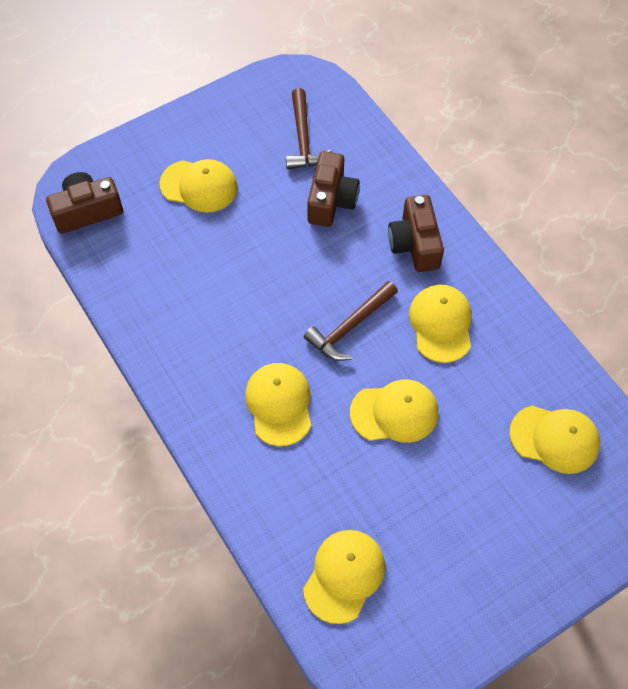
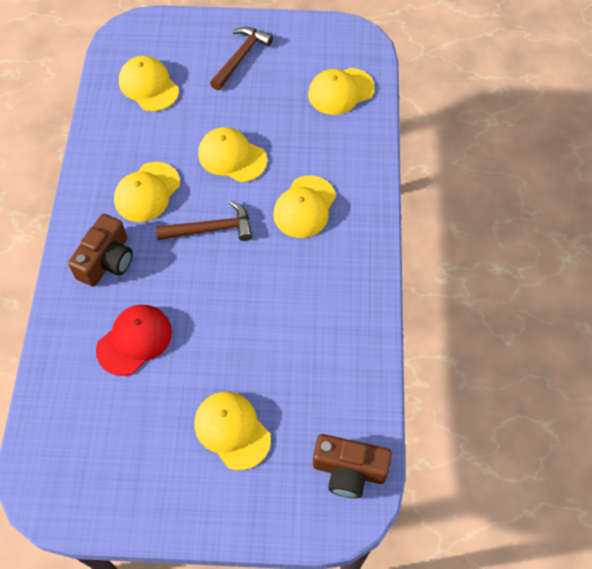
camera: 145 degrees left, 0 degrees up
brown hammer [286,88,332,169] -> brown hammer moved to [210,27,273,90]
brown camera [307,151,359,227] -> red cap [96,304,172,376]

